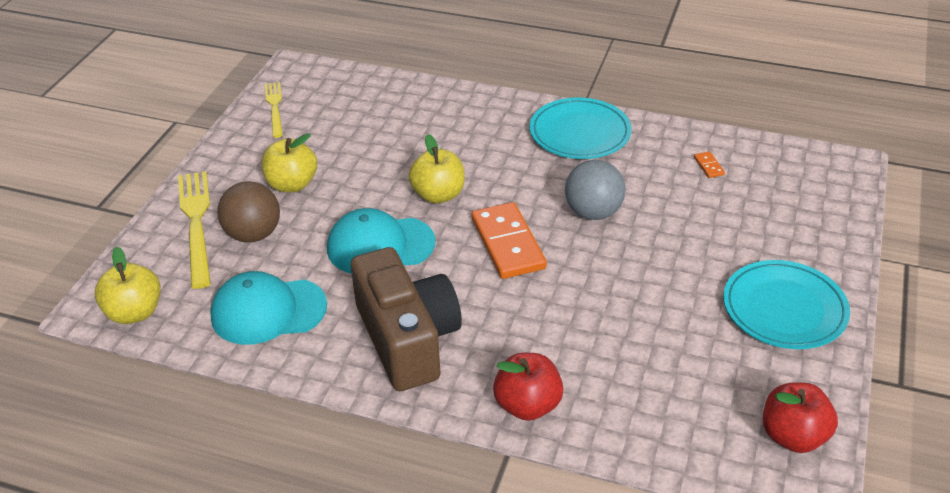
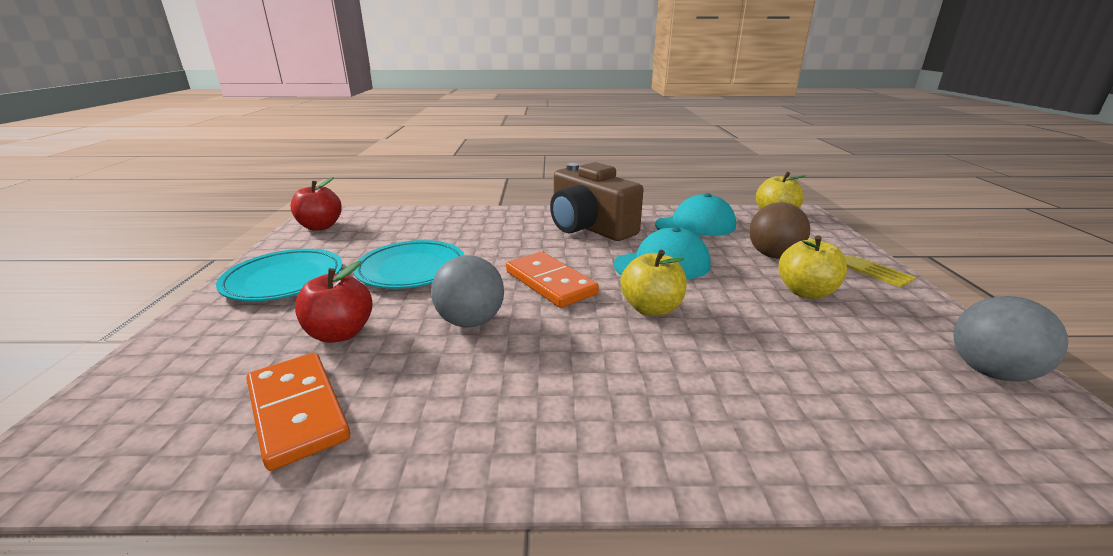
camera: 160 degrees right, 15 degrees down
yellow fork [265,82,283,138] -> grey ball [953,296,1068,382]
red apple [493,353,564,421] -> red apple moved to [295,261,373,343]
turquoise plate [529,98,632,159] -> turquoise plate moved to [353,240,464,289]
orange domino [694,151,725,178] -> orange domino [247,353,350,471], size x2.49

